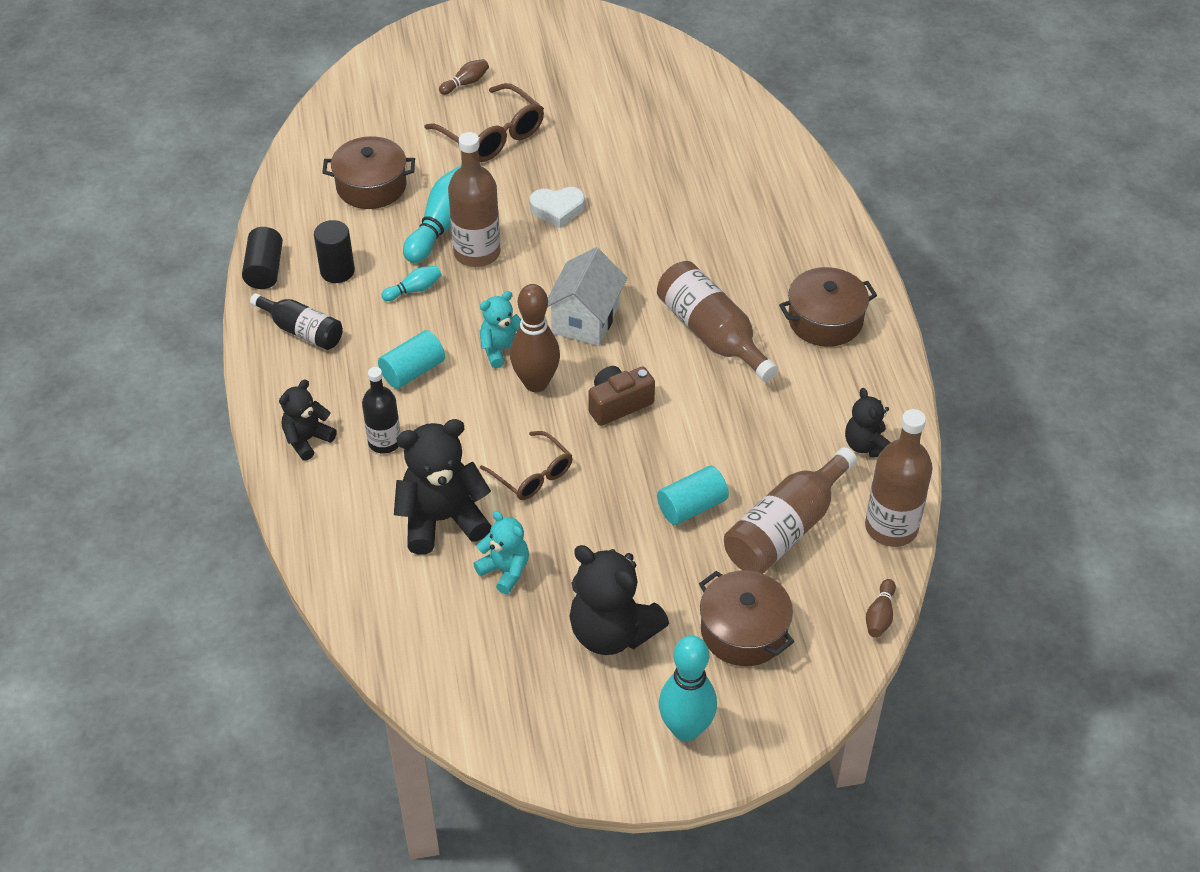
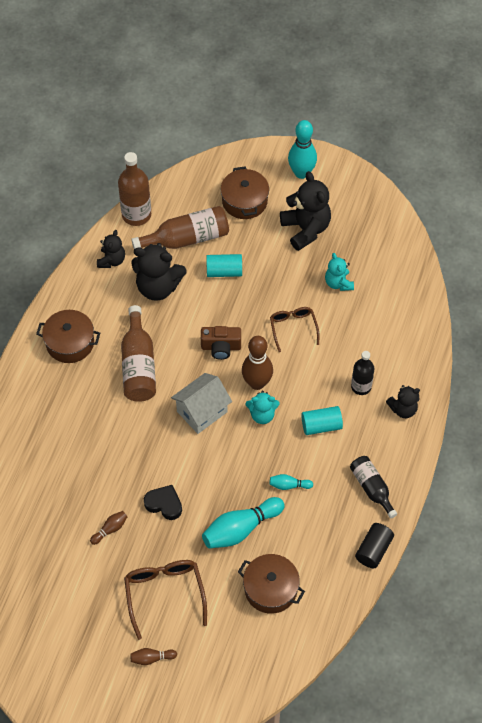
camera: 150 degrees left, 10 degrees up
black cylinder [314,220,355,283] -> none
black teddy bear [394,419,491,555] -> black teddy bear moved to [131,243,187,301]
brown bottle [448,132,501,267] -> none
white heart [530,187,585,228] -> black heart [144,485,182,520]
brown bowling pin [866,579,896,638] -> brown bowling pin moved to [90,511,128,545]

